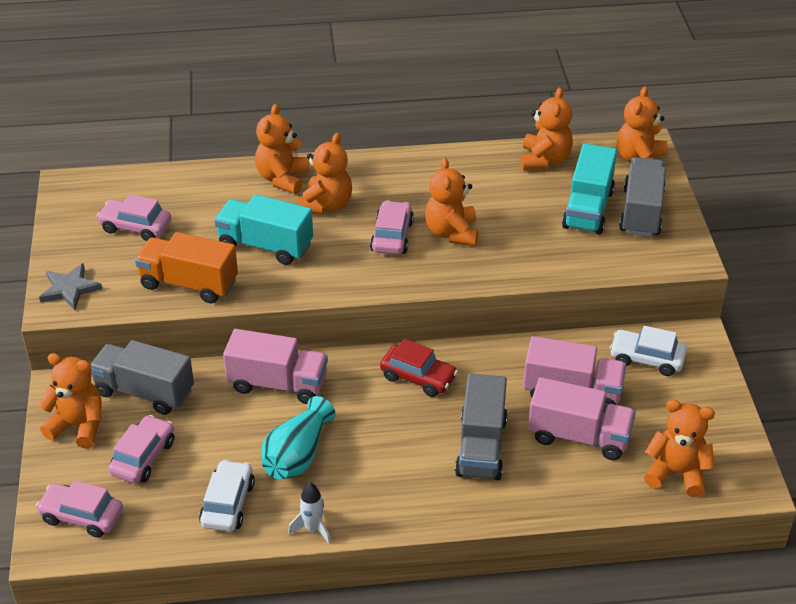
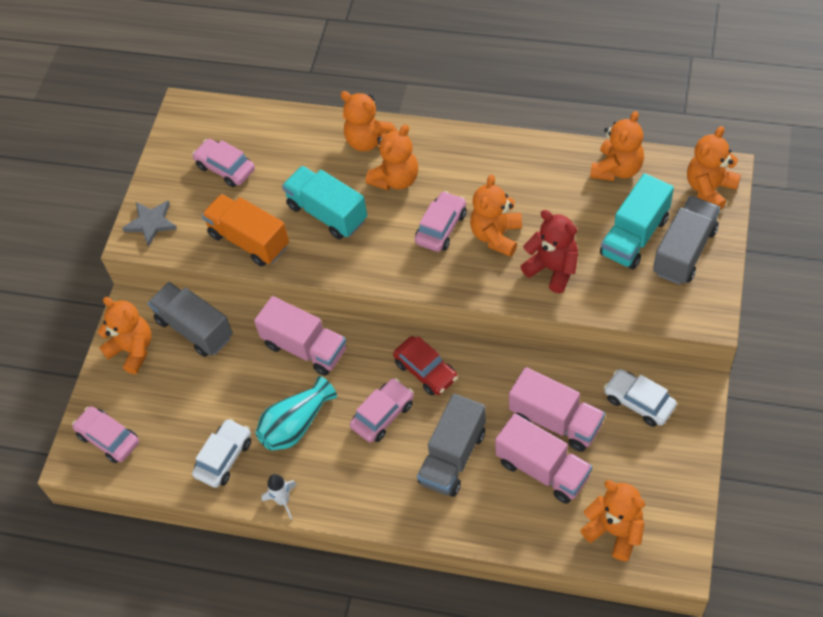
camera: 25 degrees right, 15 degrees up
pink car [108,415,174,483] -> pink car moved to [350,378,414,443]
orange teddy bear [255,104,309,194] -> orange teddy bear turned 90 degrees counterclockwise [341,91,397,151]
none -> red teddy bear [520,210,578,293]

